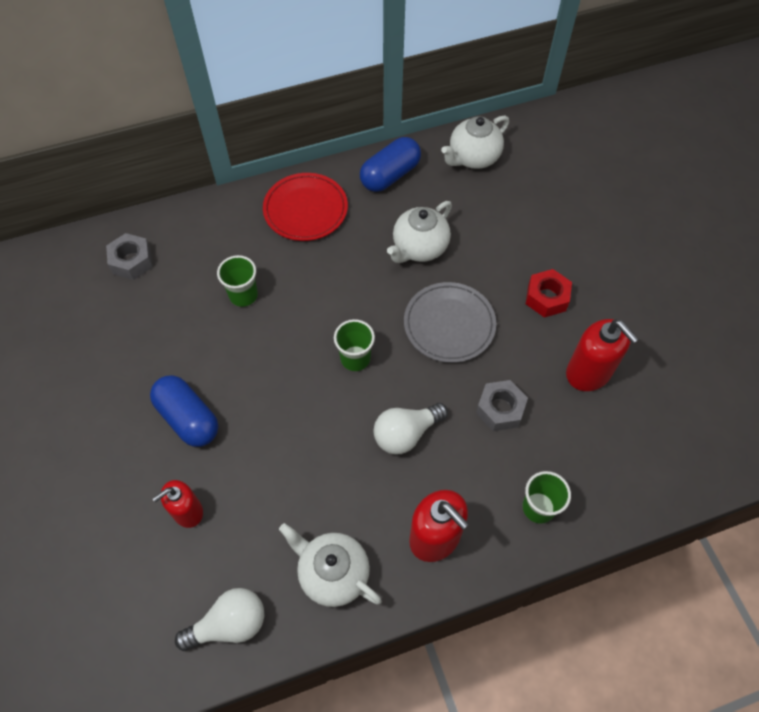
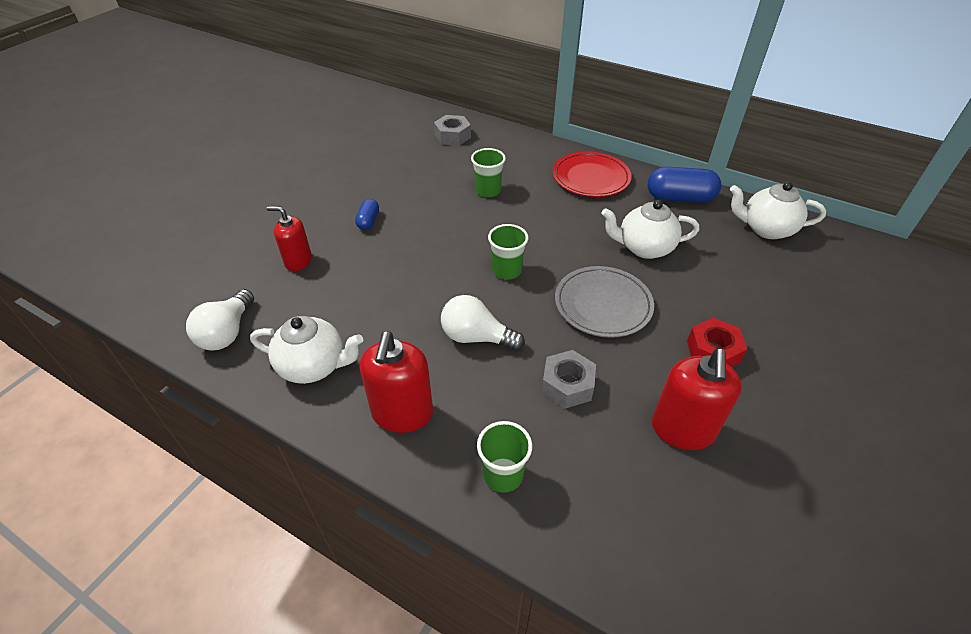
camera: 50 degrees right, 15 degrees down
blue capsule [150,375,218,447] -> blue capsule [355,199,379,230], size x0.53
white light bulb [175,588,264,651] -> white light bulb turned 75 degrees clockwise [186,289,254,350]
white teapot [279,523,382,607] -> white teapot turned 105 degrees clockwise [250,316,363,384]

